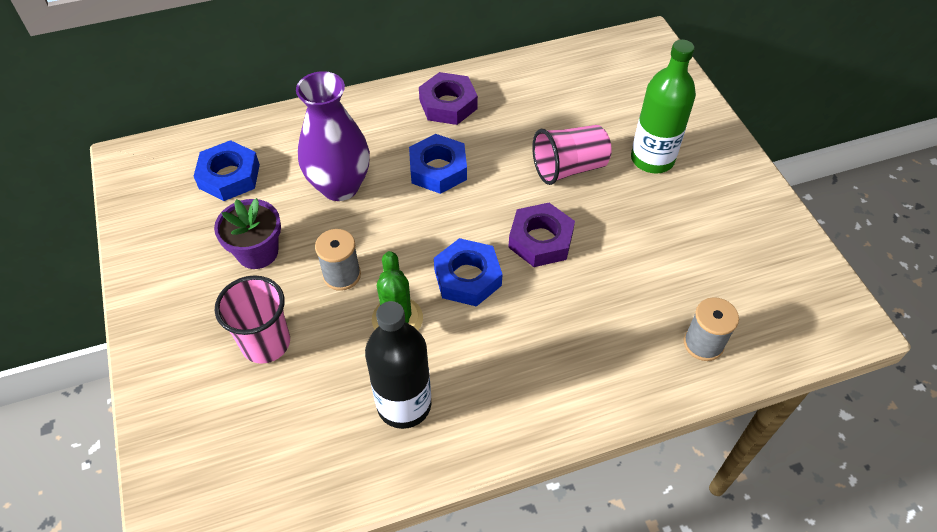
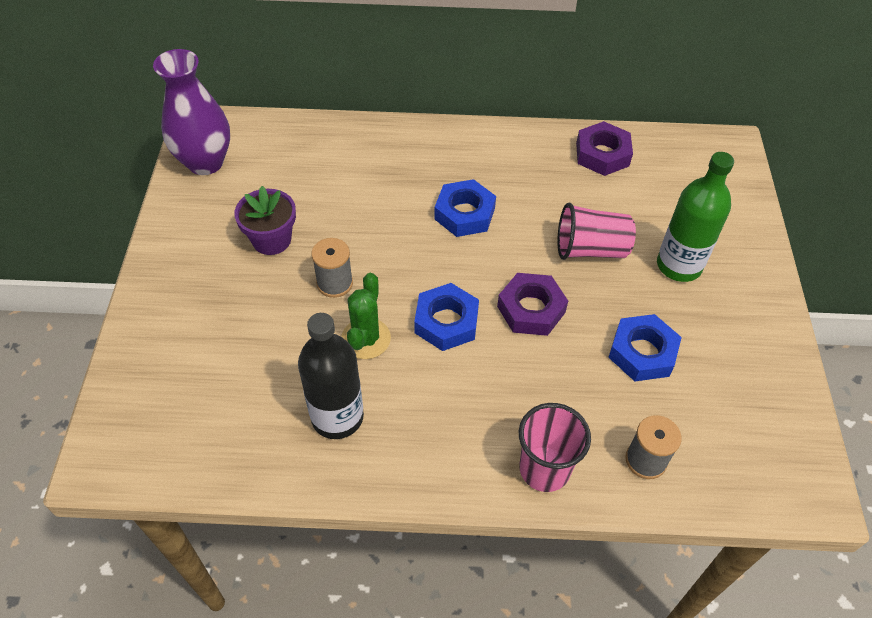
camera: 20 degrees right, 0 degrees up
blue nut [194,140,260,201] -> blue nut moved to [608,314,682,381]
pink cup [215,275,290,364] -> pink cup moved to [519,403,591,492]
purple vase [296,71,370,201] -> purple vase moved to [153,49,230,175]
purple nut [419,72,478,125] -> purple nut moved to [576,121,633,176]

